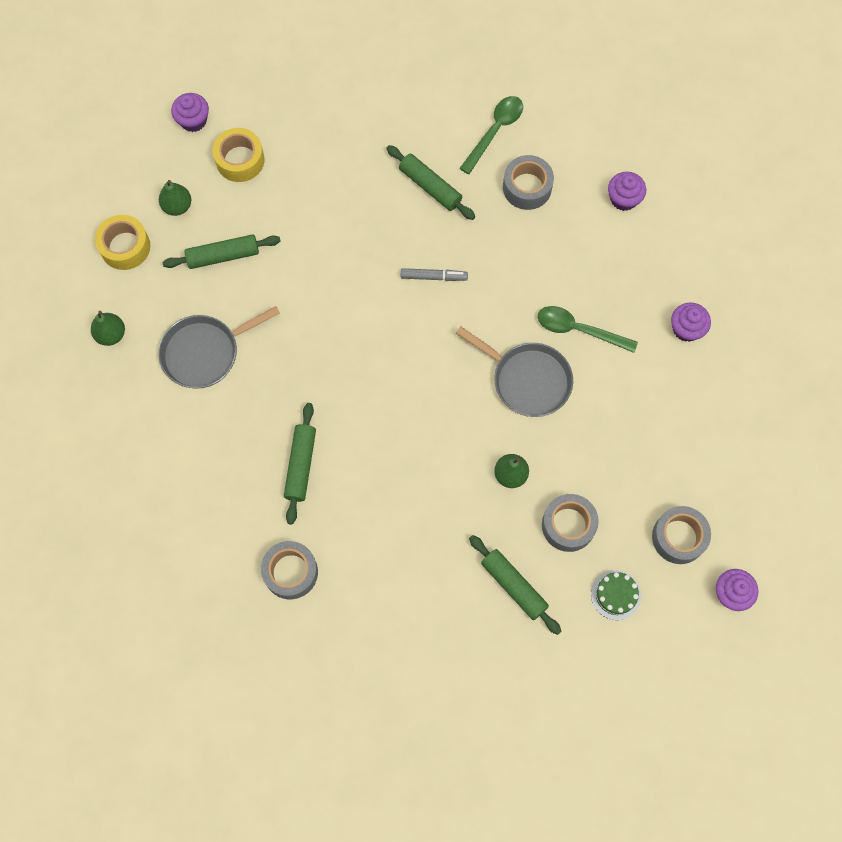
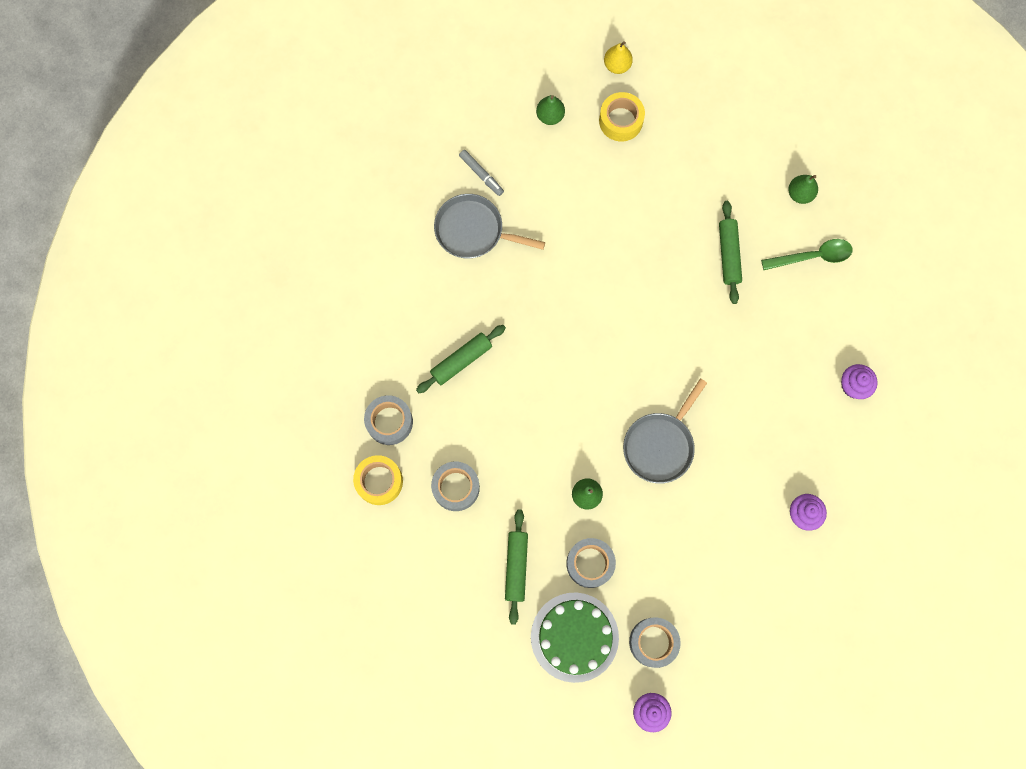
camera: 45 degrees right, 5 degrees up
green pear [91,311,125,346] -> green pear moved to [788,175,818,204]
yellow tape [95,215,150,270] -> yellow tape moved to [353,455,403,505]
green rolling pin [162,234,281,269] -> none
purple cupcake [171,93,209,132] -> yellow pear [604,41,633,74]
grey marker [401,268,468,281] -> grey marker moved to [459,150,504,196]
grey pan [456,326,573,417] -> grey pan turned 45 degrees clockwise [623,378,707,484]
grey tape [503,155,554,210] -> grey tape moved to [431,462,480,511]
green spoon [537,306,638,353] -> none
green cake [591,570,641,620] -> green cake [531,593,619,683], size x1.99

